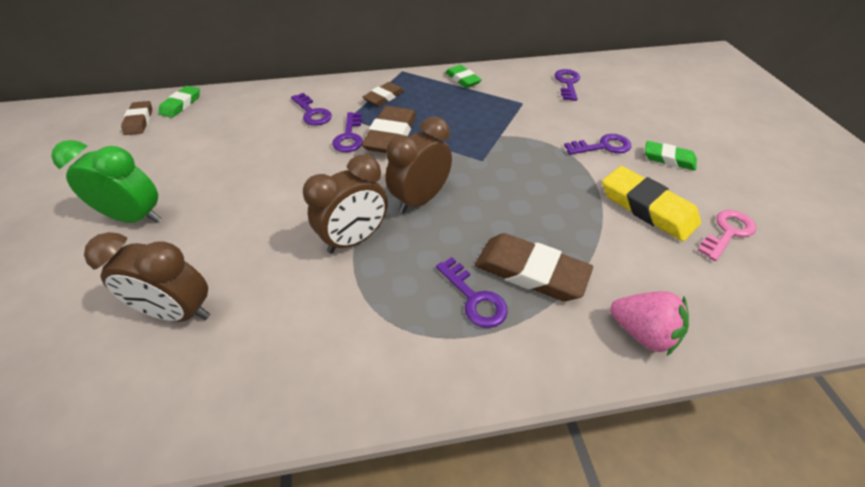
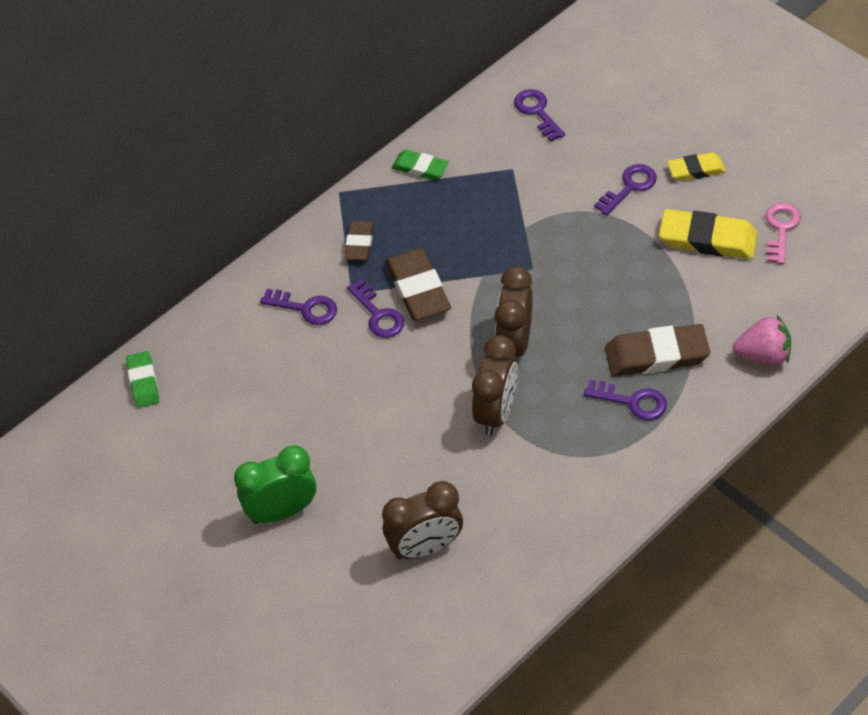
camera: 30 degrees left, 5 degrees up
brown eraser [121,101,152,135] -> none
green eraser [645,141,697,171] -> yellow eraser [667,152,726,181]

